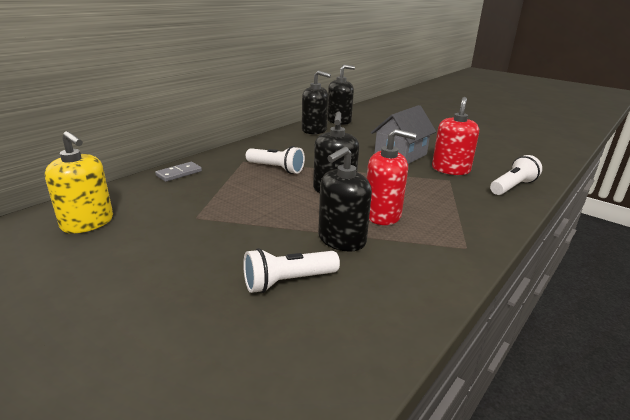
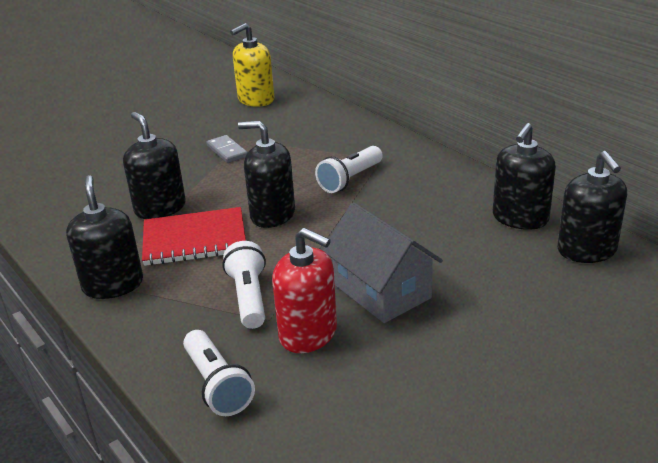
camera: 105 degrees right, 5 degrees up
grey domino [155,162,202,182] -> grey domino moved to [206,135,248,163]
white flashlight [243,248,340,293] -> white flashlight moved to [222,241,266,329]
red soap dispenser [367,129,416,225] -> red notebook [142,207,246,266]
none -> black soap dispenser [66,175,143,299]

